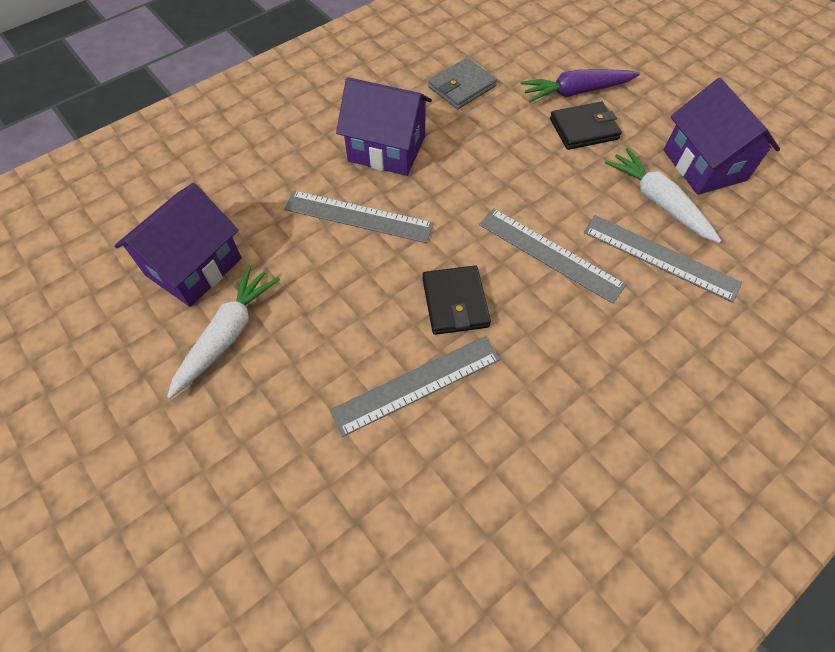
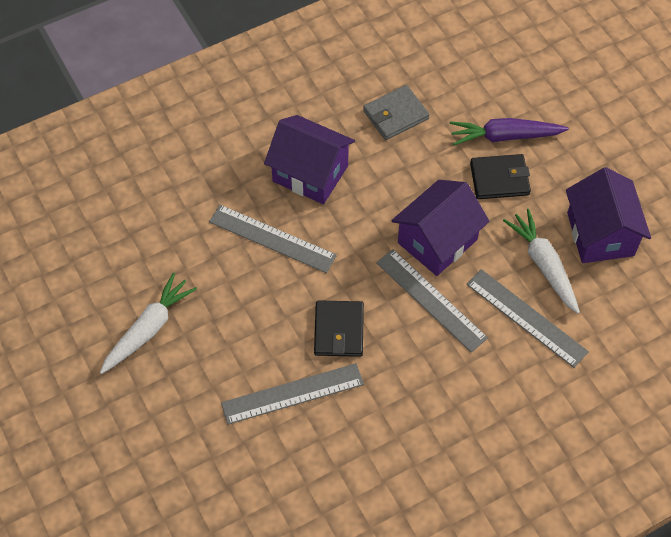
camera: 10 degrees right, 0 degrees up
purple house [114,183,242,307] -> purple house moved to [391,180,490,276]

